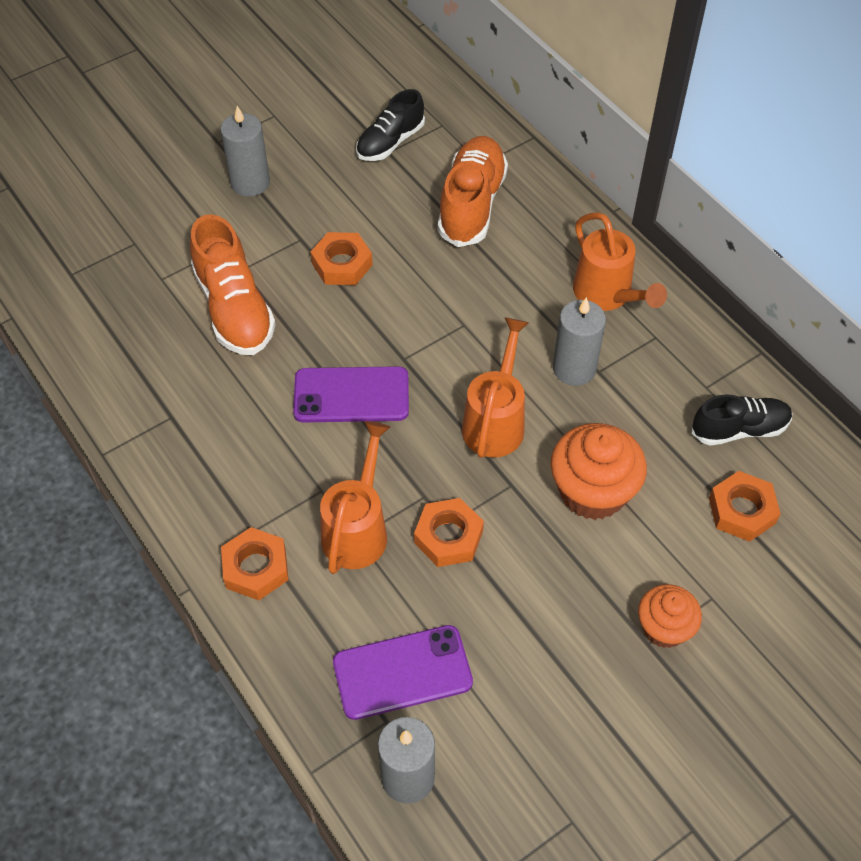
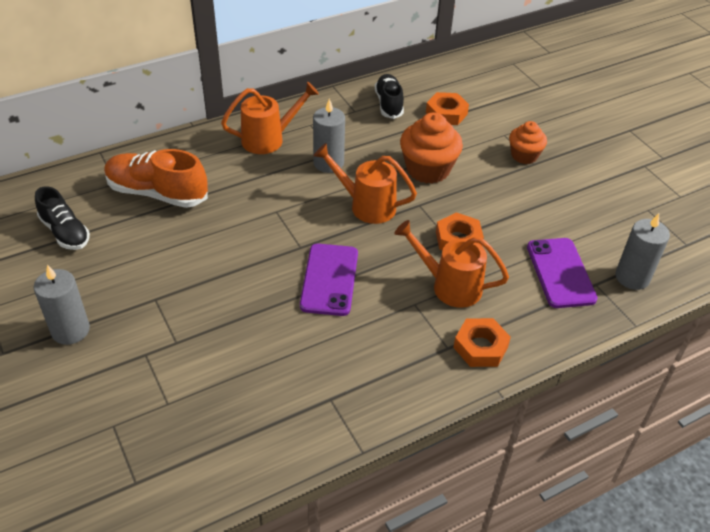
camera: 85 degrees left, 10 degrees down
orange shoe [190,214,276,355] -> none
orange nut [311,232,373,285] -> none

